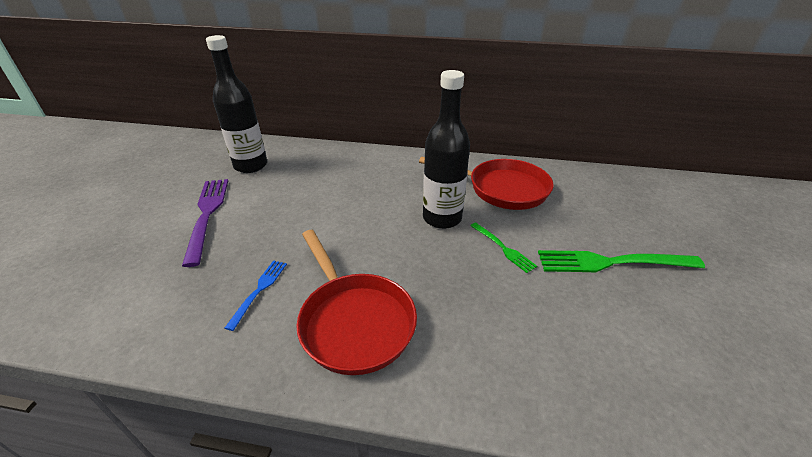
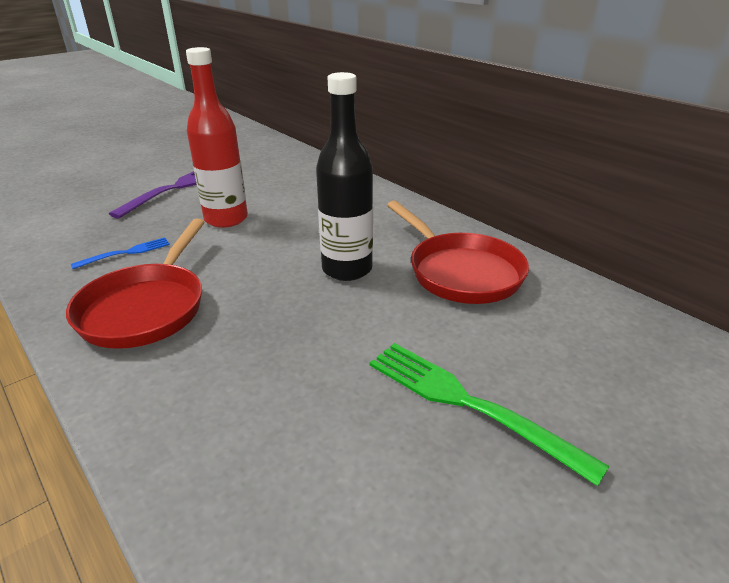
camera: 40 degrees right, 5 degrees down
black bottle [206,35,267,173] -> none
green fork [470,222,537,273] -> none
none -> red bottle [186,47,248,228]

